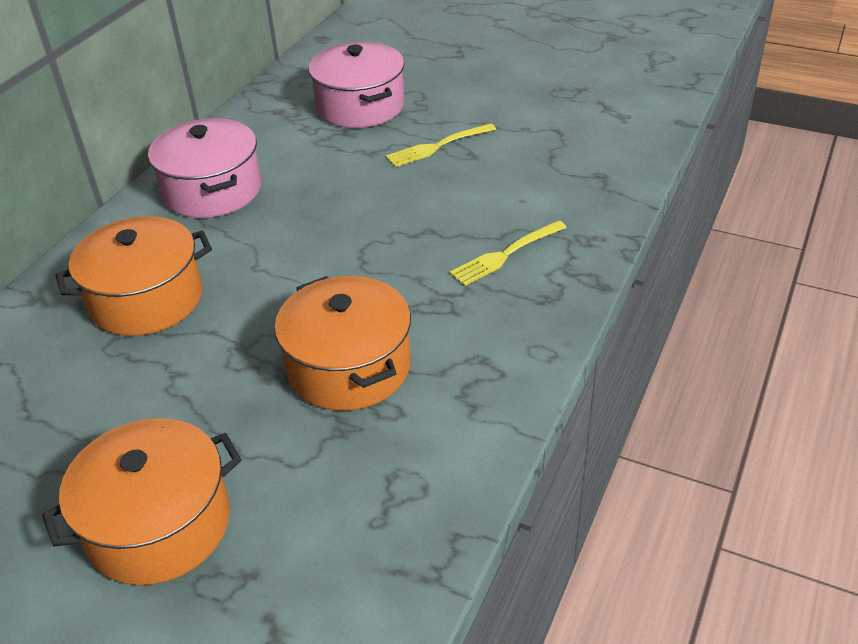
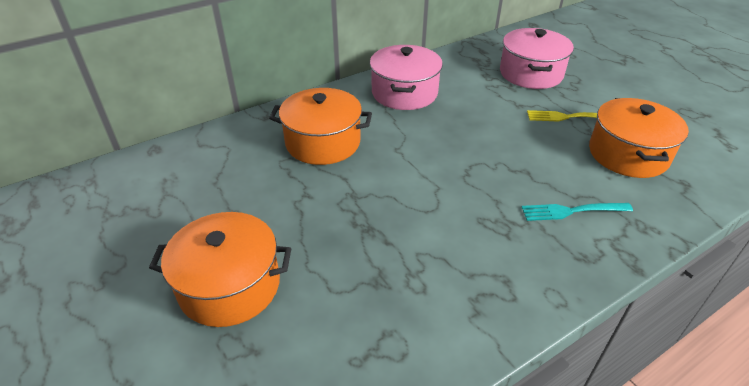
camera: 30 degrees right, 0 degrees up
orange pot [274,276,411,411] -> orange pot moved to [589,98,689,178]
yellow fork [449,220,567,286] -> turquoise fork [521,203,633,221]

